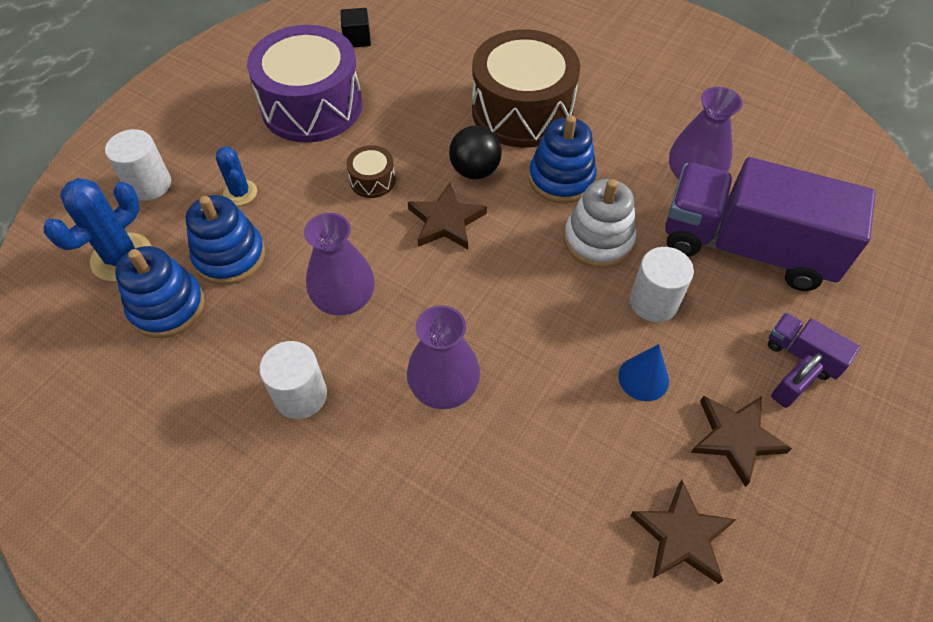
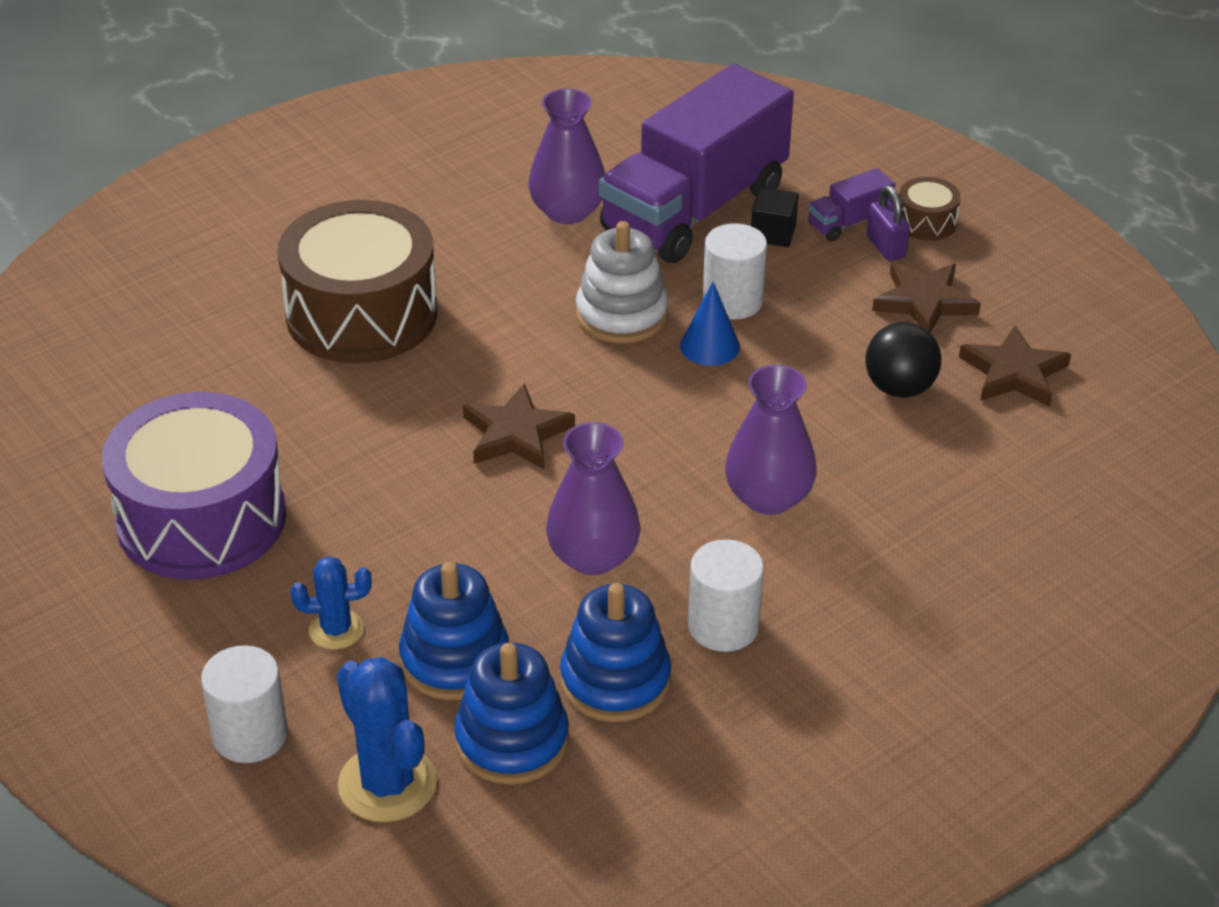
camera: 70 degrees left, 15 degrees down
black cube [340,8,371,47] -> black cube moved to [751,187,799,247]
brown drum [346,145,396,198] -> brown drum moved to [899,177,961,241]
black ball [449,126,502,179] -> black ball moved to [865,322,942,398]
blue stacking toy [529,115,597,203] -> blue stacking toy moved to [560,583,671,722]
blue cone [618,344,669,401] -> blue cone moved to [680,282,740,366]

